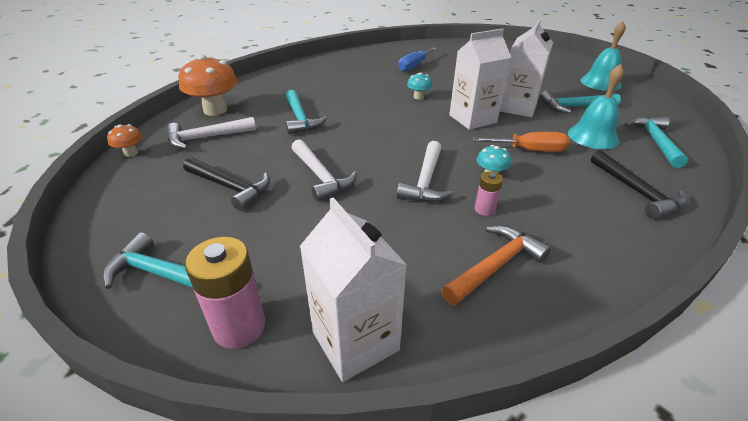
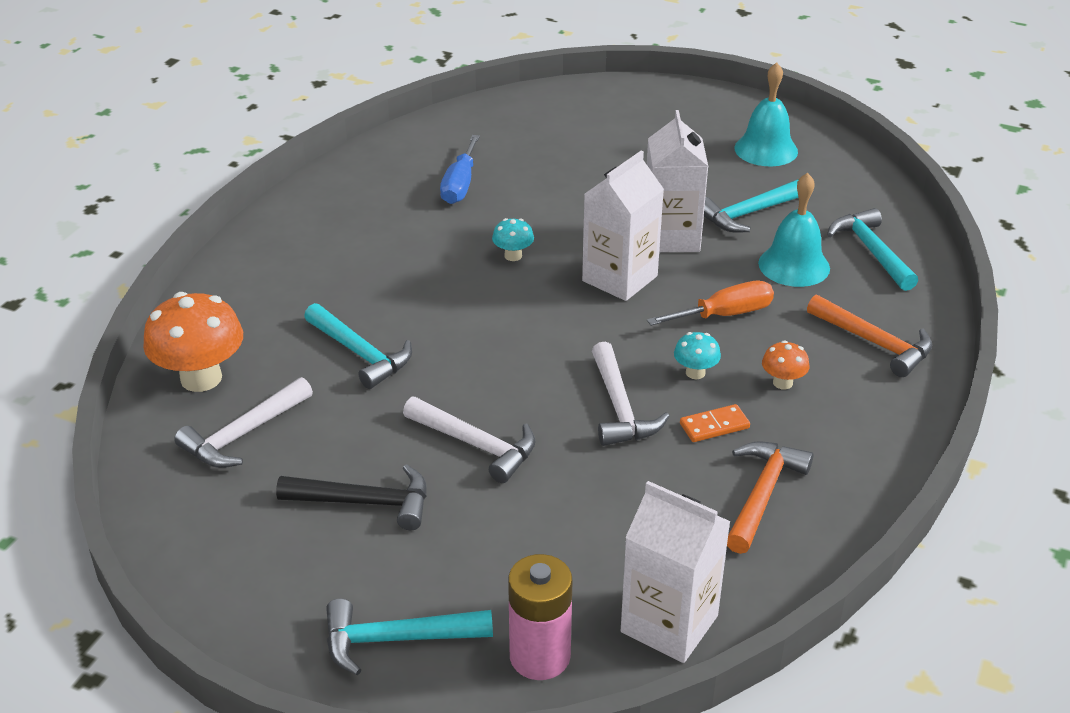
camera: 25 degrees left, 0 degrees up
orange mushroom [107,124,142,157] -> orange mushroom moved to [762,340,809,390]
pink battery [475,171,503,216] -> orange domino [680,404,750,442]
black hammer [591,150,688,219] -> orange hammer [807,295,932,377]

